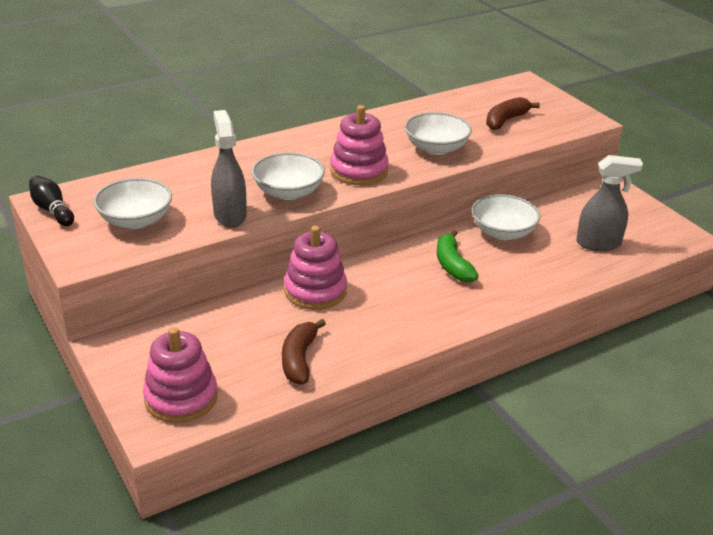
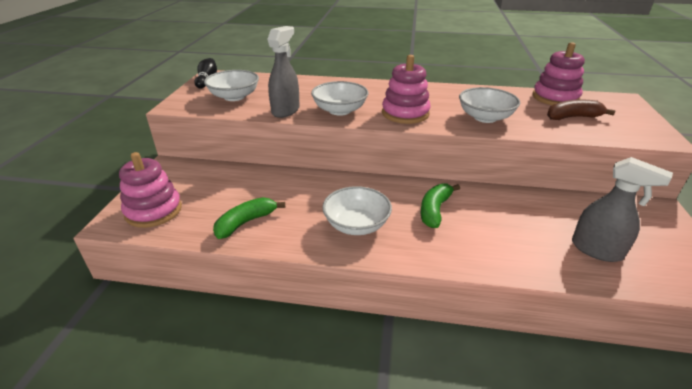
camera: 40 degrees right, 0 degrees up
brown banana [282,319,326,384] -> green banana [213,197,285,239]
pink stacking toy [284,226,347,310] -> pink stacking toy moved to [532,42,585,105]
white bowl [471,194,540,240] -> white bowl moved to [322,186,392,235]

